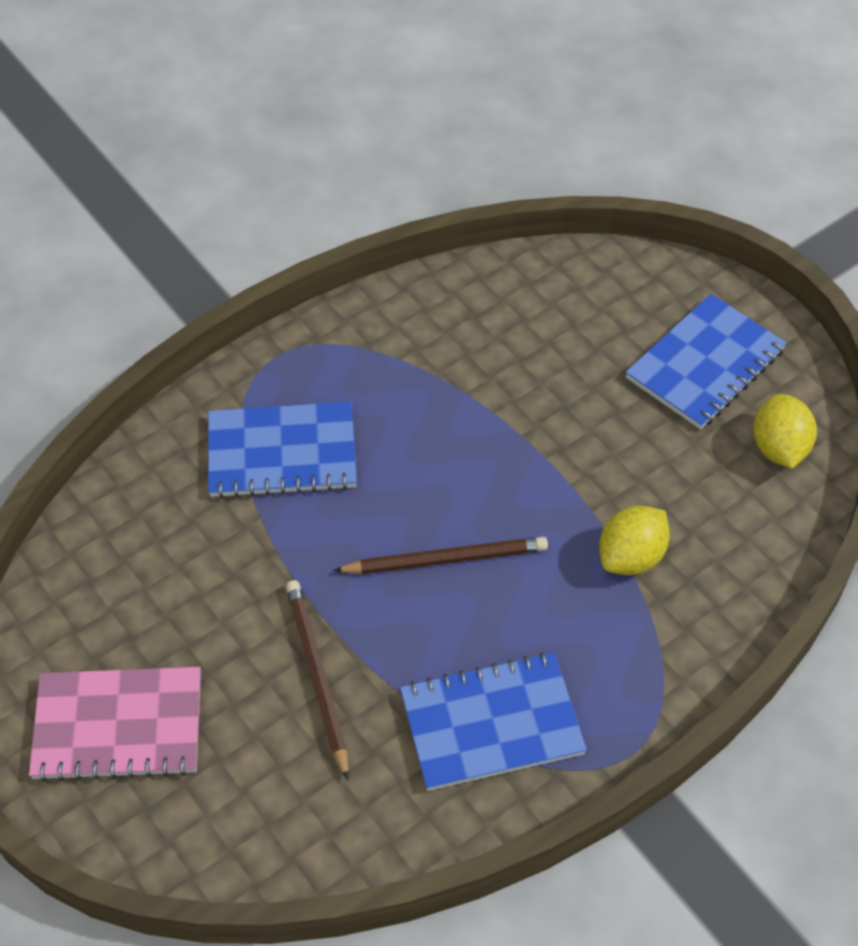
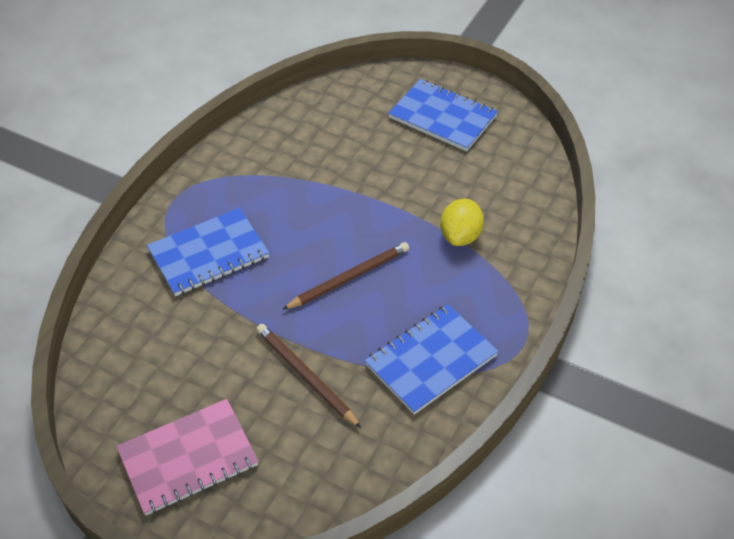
camera: 25 degrees left, 5 degrees down
blue notebook [625,294,787,429] -> blue notebook turned 75 degrees counterclockwise [388,79,498,151]
yellow lemon [753,394,817,468] -> none

